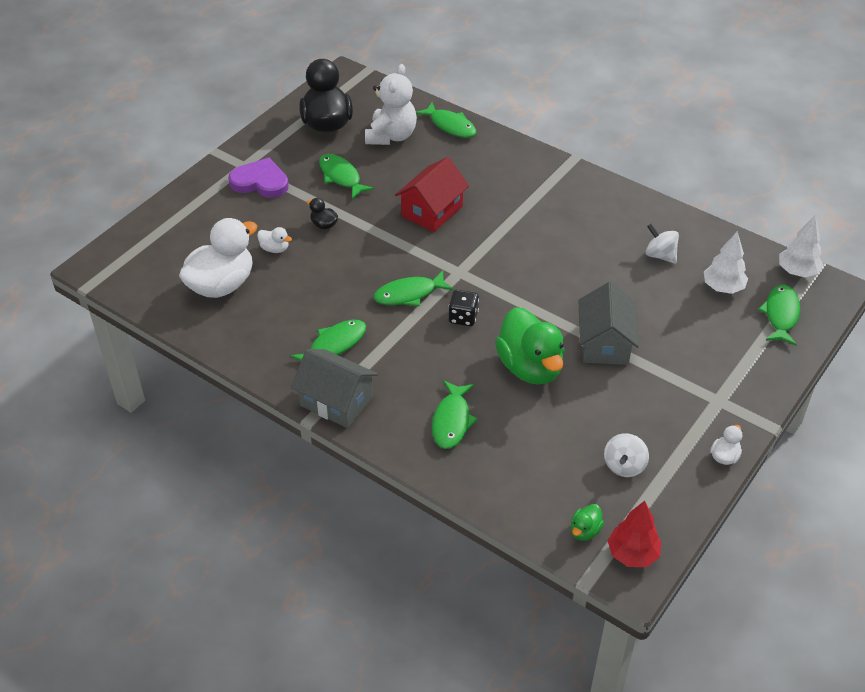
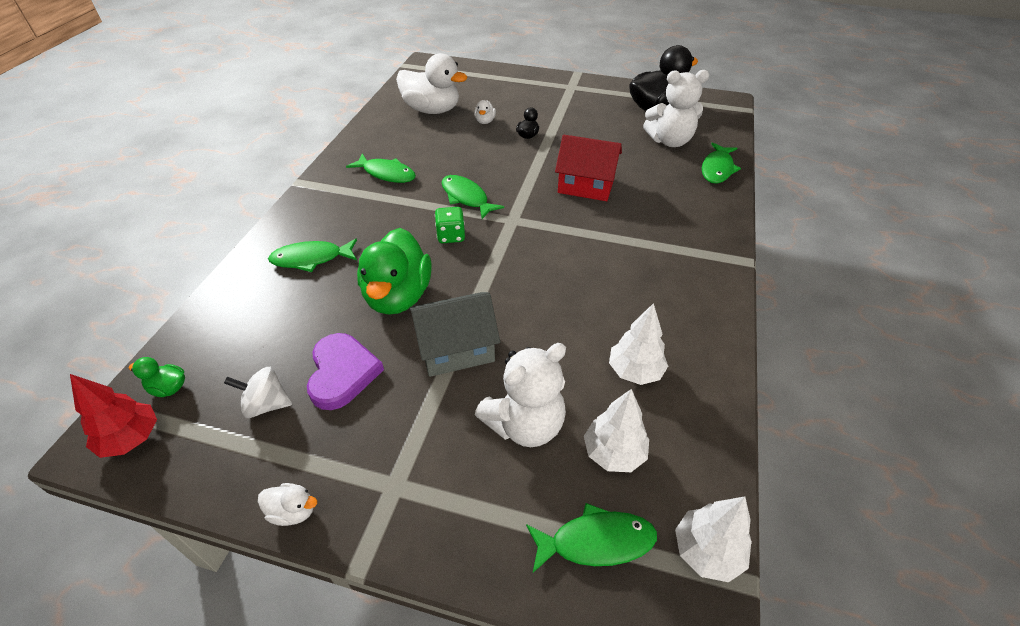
camera: 70 degrees right, 0 degrees up
purple heart [228,158,289,198] -> purple heart moved to [307,333,384,410]
grey house [291,349,378,428] -> none
green fish [319,154,374,199] -> none
black dice [449,290,479,326] -> green dice [435,207,465,243]
green duck [495,307,564,384] -> green duck turned 45 degrees counterclockwise [357,228,432,314]
white spinning top [646,224,679,264] -> white tree [609,303,668,385]
none -> white teddy bear [475,343,566,447]

